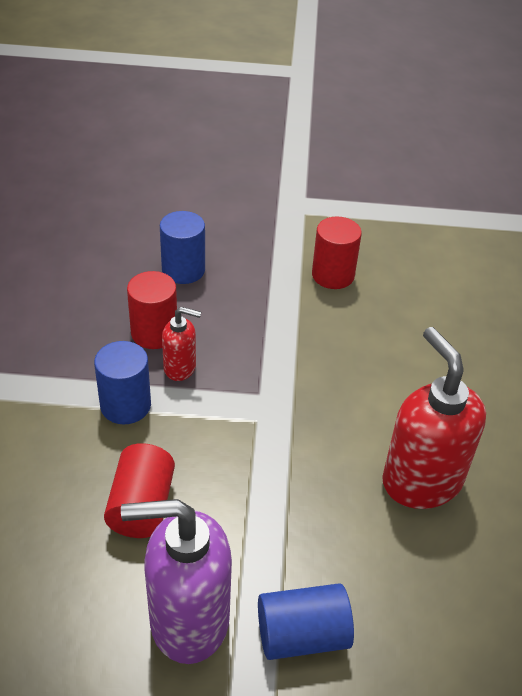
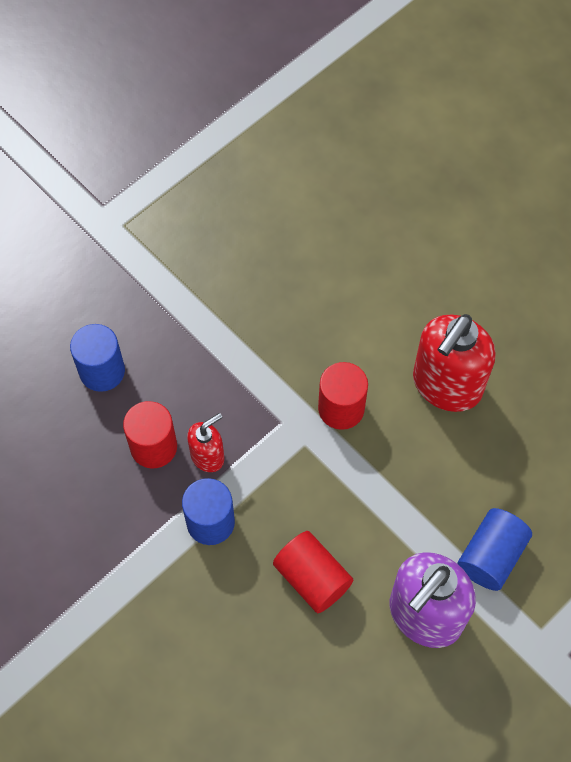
camera: 45 degrees left, 20 degrees up
red cylinder [312,217,362,289] -> red cylinder moved to [318,362,368,430]
red soap dispenser [382,327,486,509] -> red soap dispenser turned 75 degrees counterclockwise [413,314,496,412]

